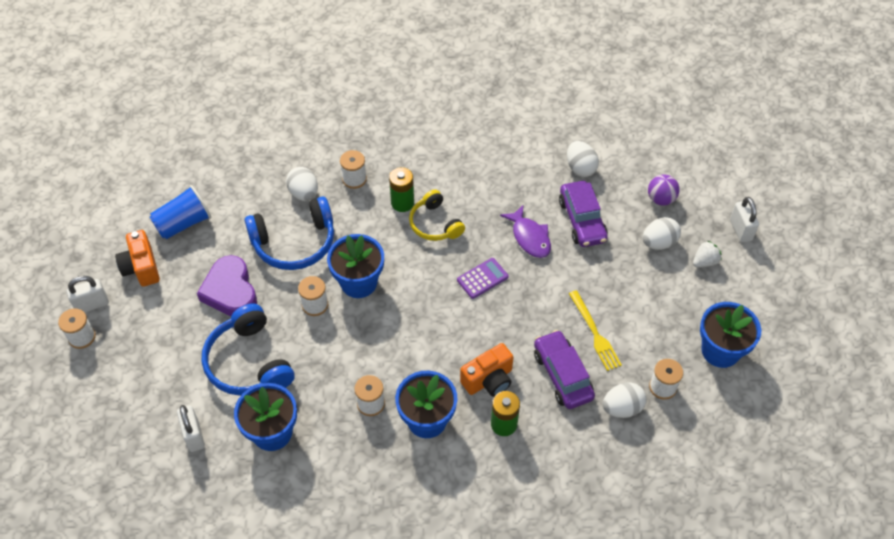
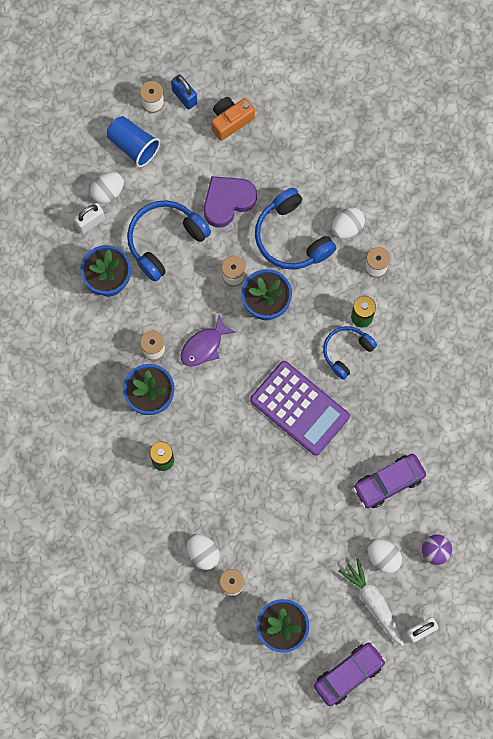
camera: 75 degrees right, 20 degrees up
white padlock [67,276,109,313] -> blue padlock [171,74,197,110]
blue cup [150,185,212,239] -> blue cup moved to [107,116,160,167]
yellow headphones [409,189,465,241] -> blue headphones [323,326,377,380]
purple calculator [457,258,508,299] -> purple calculator [250,361,350,456], size x2.14
orange camera [460,343,513,397] -> none
purple fish [500,204,551,258] -> purple fish moved to [180,315,236,366]
purple car [534,330,595,409] -> purple car moved to [314,642,386,706]
white egg [567,141,599,177] -> white egg moved to [90,172,124,204]
yellow fork [569,290,622,371] -> none
white strawberry [693,241,722,268] -> white carrot [339,558,404,646]

